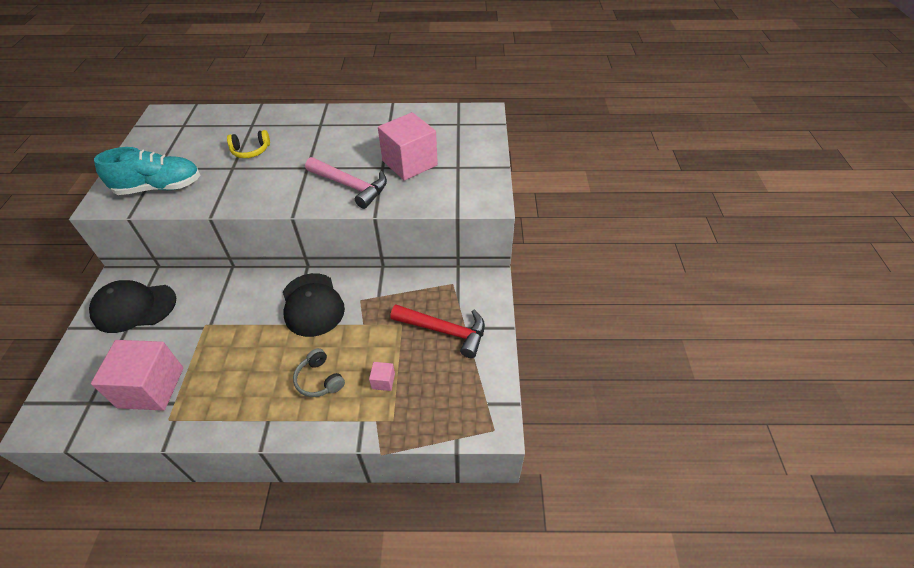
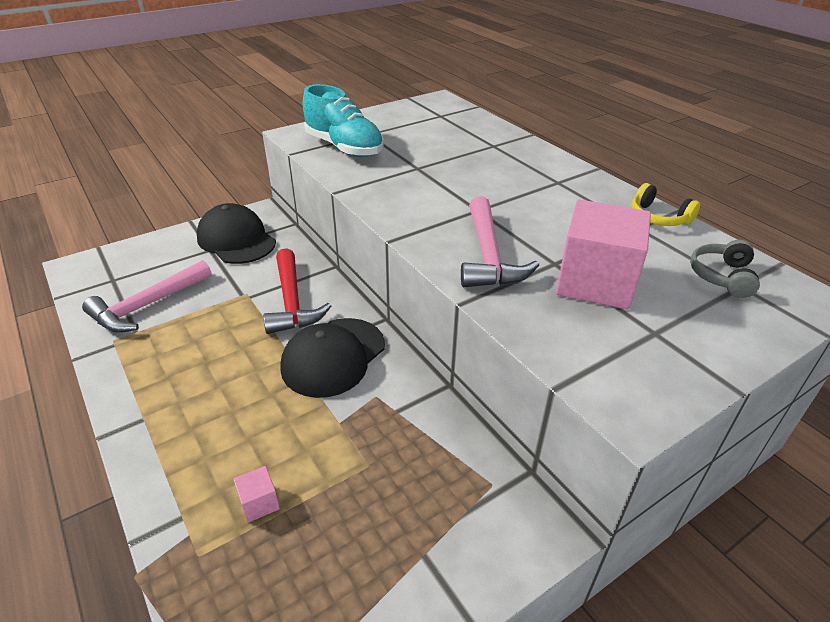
camera: 55 degrees right, 10 degrees down
pink cube [91,340,183,410] -> pink hammer [82,260,212,333]
yellow headphones [227,130,270,158] -> yellow headphones moved to [631,183,700,226]
grey headphones [293,348,345,397] -> grey headphones moved to [690,240,760,298]
red hammer [390,305,485,358] -> red hammer moved to [263,248,331,334]

